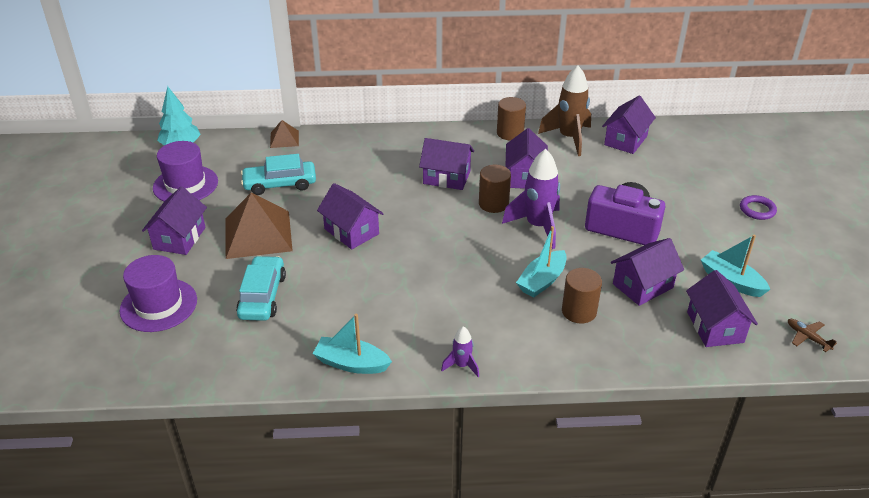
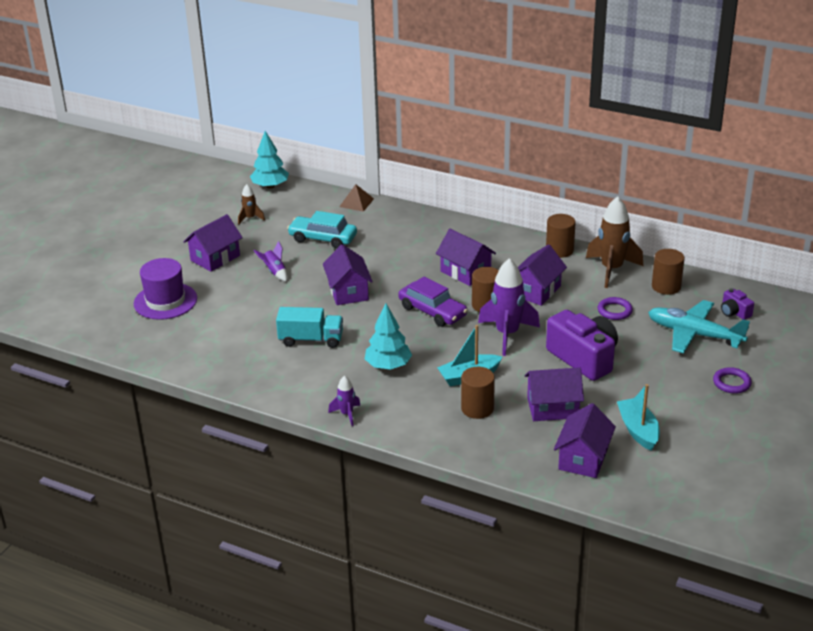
camera: 30 degrees right, 5 degrees down
purple hat [153,141,218,201] -> brown rocket [238,184,265,225]
brown pyramid [226,193,293,259] -> purple rocket [254,241,288,282]
turquoise car [236,256,286,321] -> none
turquoise boat [313,314,392,374] -> none
purple house [602,96,656,154] -> brown cylinder [652,249,685,295]
brown plane [788,319,837,352] -> none
none -> turquoise truck [276,307,343,348]
none -> turquoise tree [365,304,412,370]
none -> purple car [398,276,468,327]
none -> purple ring [598,297,633,320]
none -> turquoise plane [648,300,750,354]
none -> purple camera [721,288,754,320]

